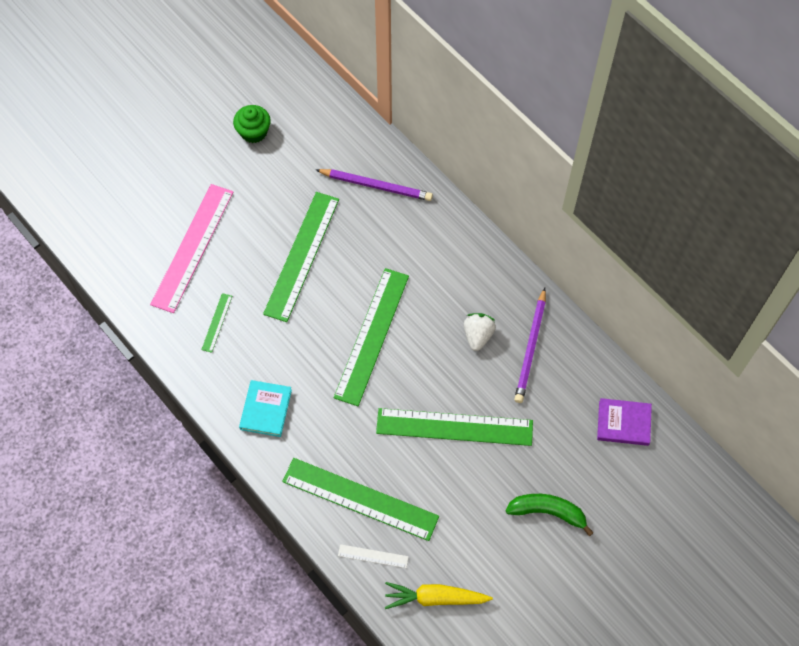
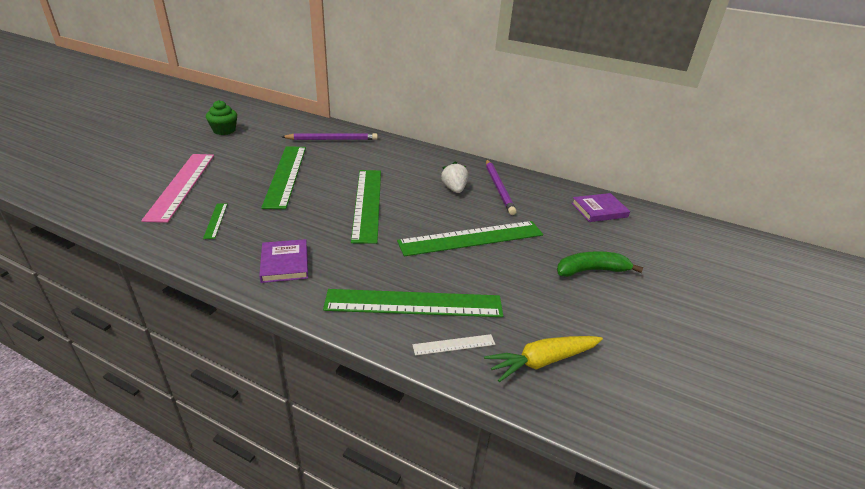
camera: 25 degrees left, 30 degrees down
turquoise book [239,380,292,437] -> purple book [259,239,308,283]

